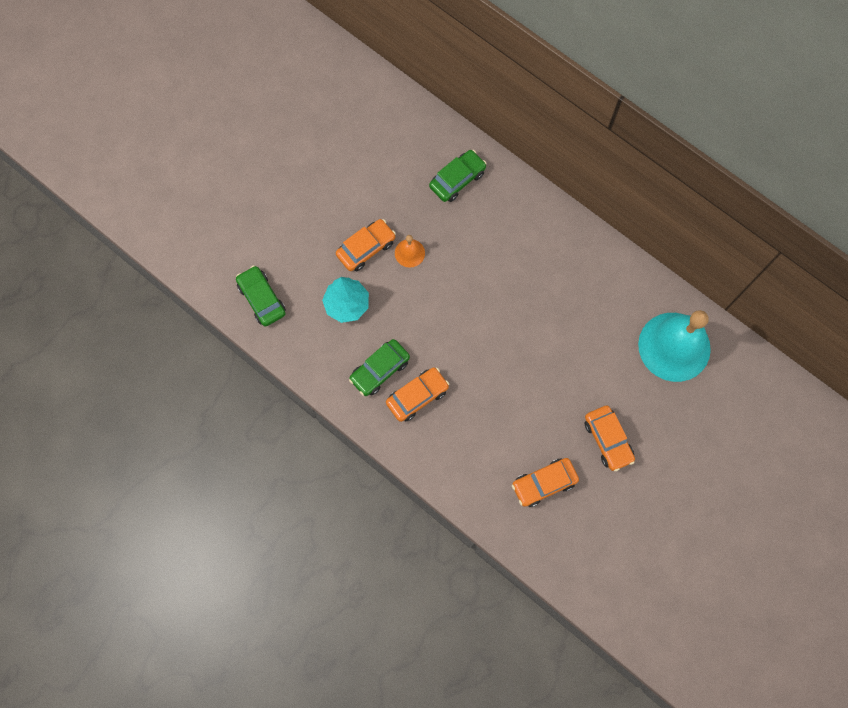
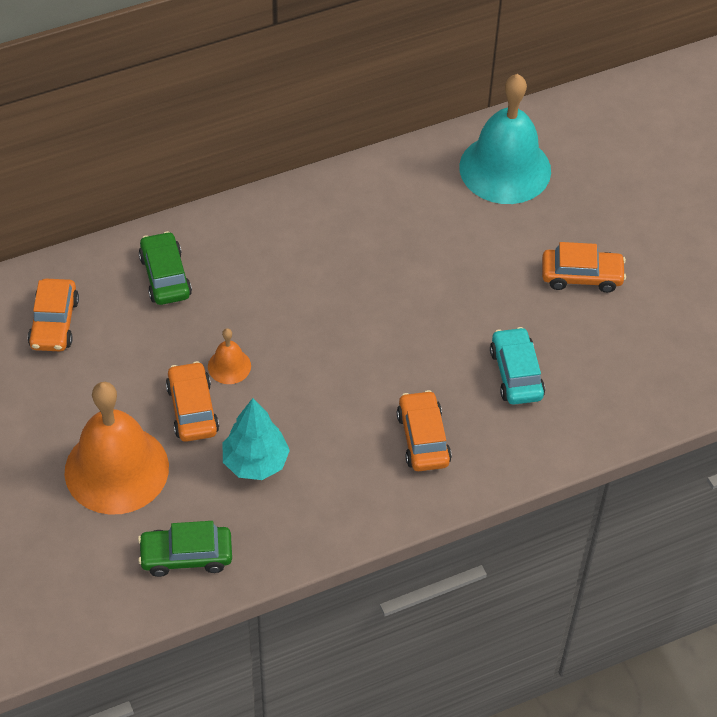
camera: 65 degrees left, 20 degrees down
green car [349,339,410,396] -> none
orange car [512,458,579,507] -> orange car moved to [28,279,79,351]
none -> orange bell [65,382,169,515]
none -> turquoise car [490,327,545,405]

